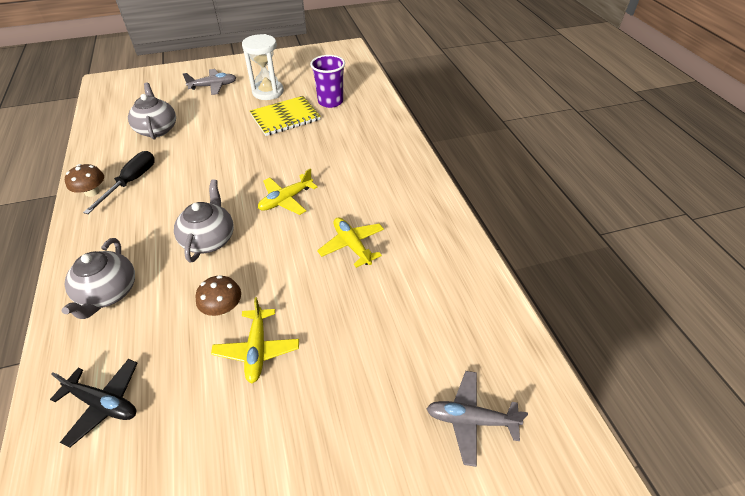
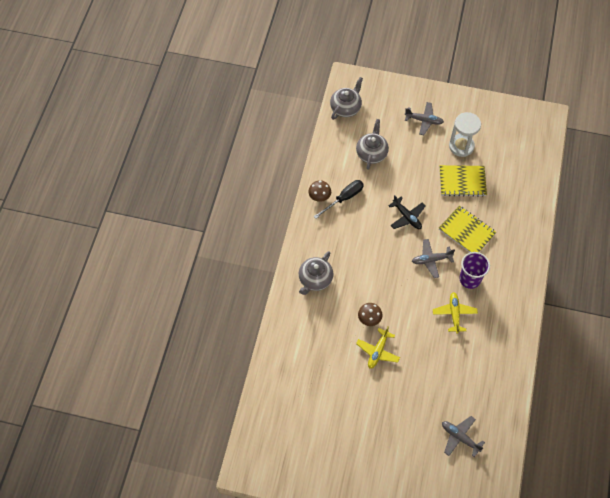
camera: 30 degrees right, 15 degrees up
black plane [50,359,138,447] -> black plane moved to [388,195,425,229]
grey teapot [174,179,234,262] -> grey teapot moved to [330,77,363,120]
yellow plane [258,168,317,215] -> grey plane [412,239,455,278]
purple cup [310,55,345,108] -> purple cup moved to [459,252,490,289]
none -> yellow notebook [439,206,496,252]

